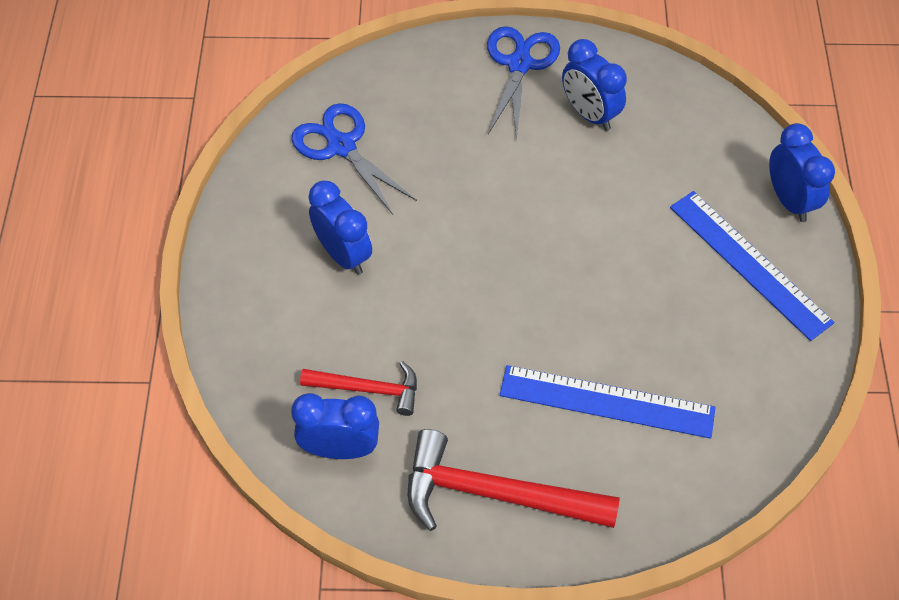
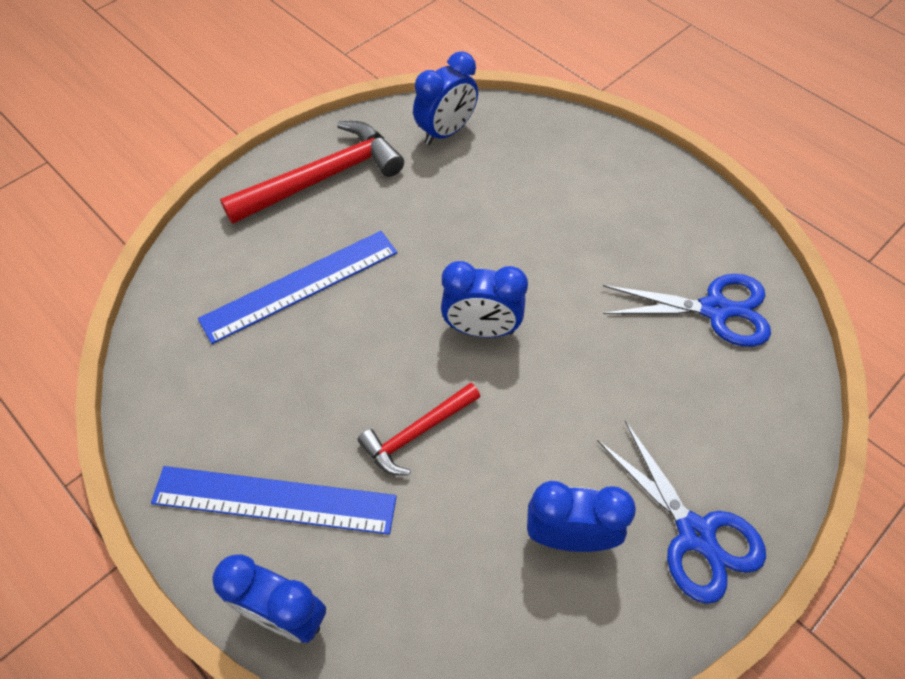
camera: 135 degrees right, 0 degrees up
red hammer [300,361,417,416] -> red hammer moved to [358,383,480,475]
blue clock [308,181,372,275] -> blue clock moved to [441,261,528,337]

